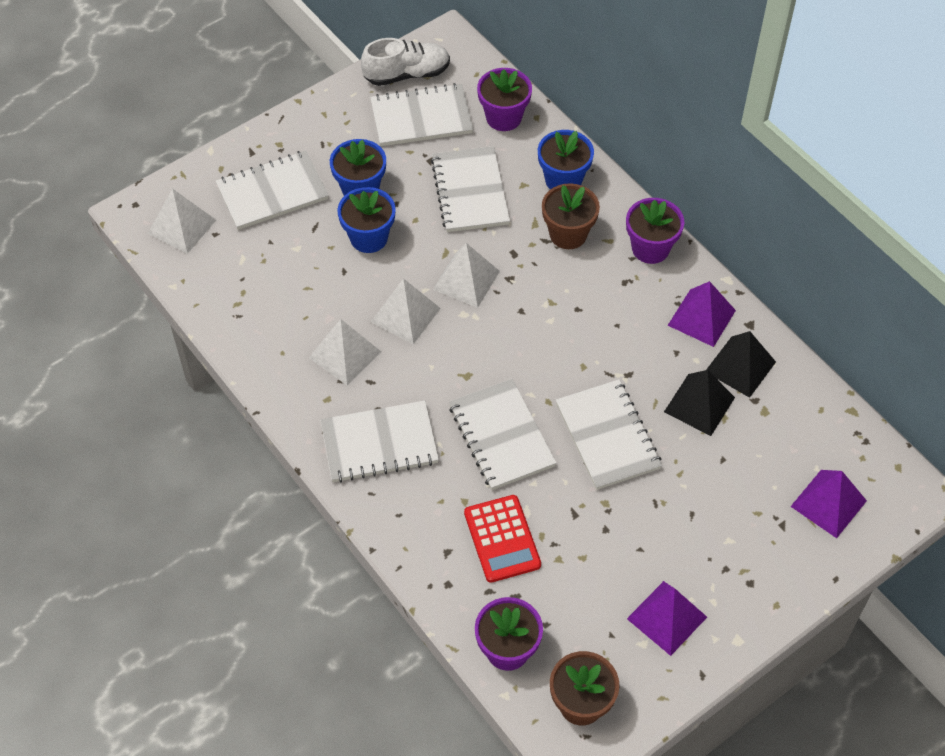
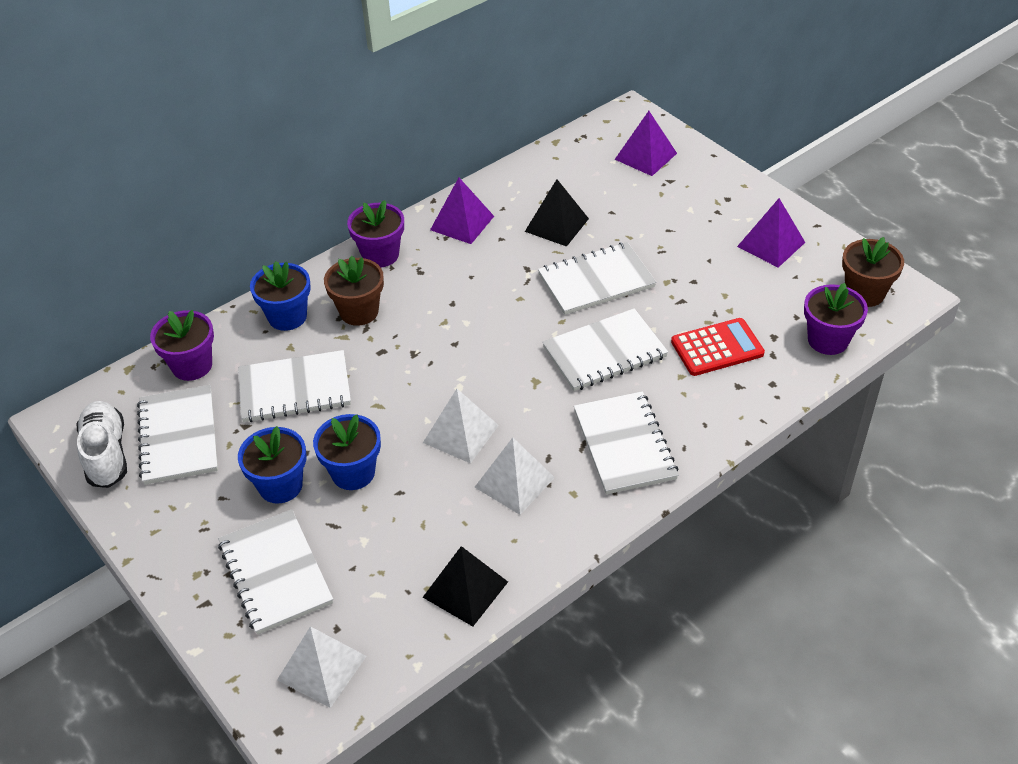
camera: 90 degrees left, 10 degrees down
white pyramid [433,243,500,308] -> none
black pyramid [706,331,776,398] -> black pyramid moved to [423,546,508,626]

